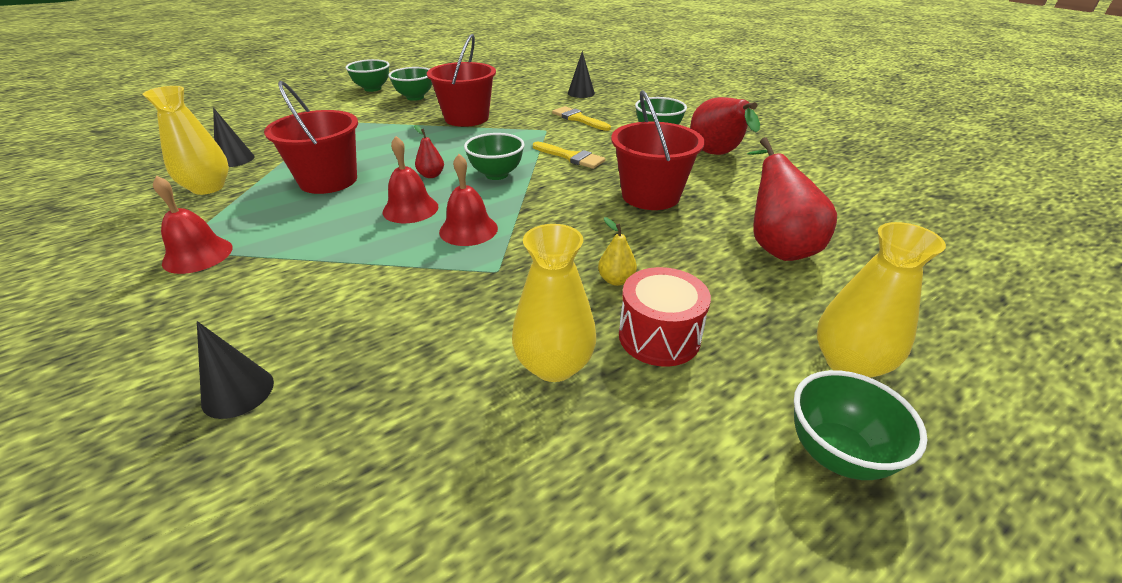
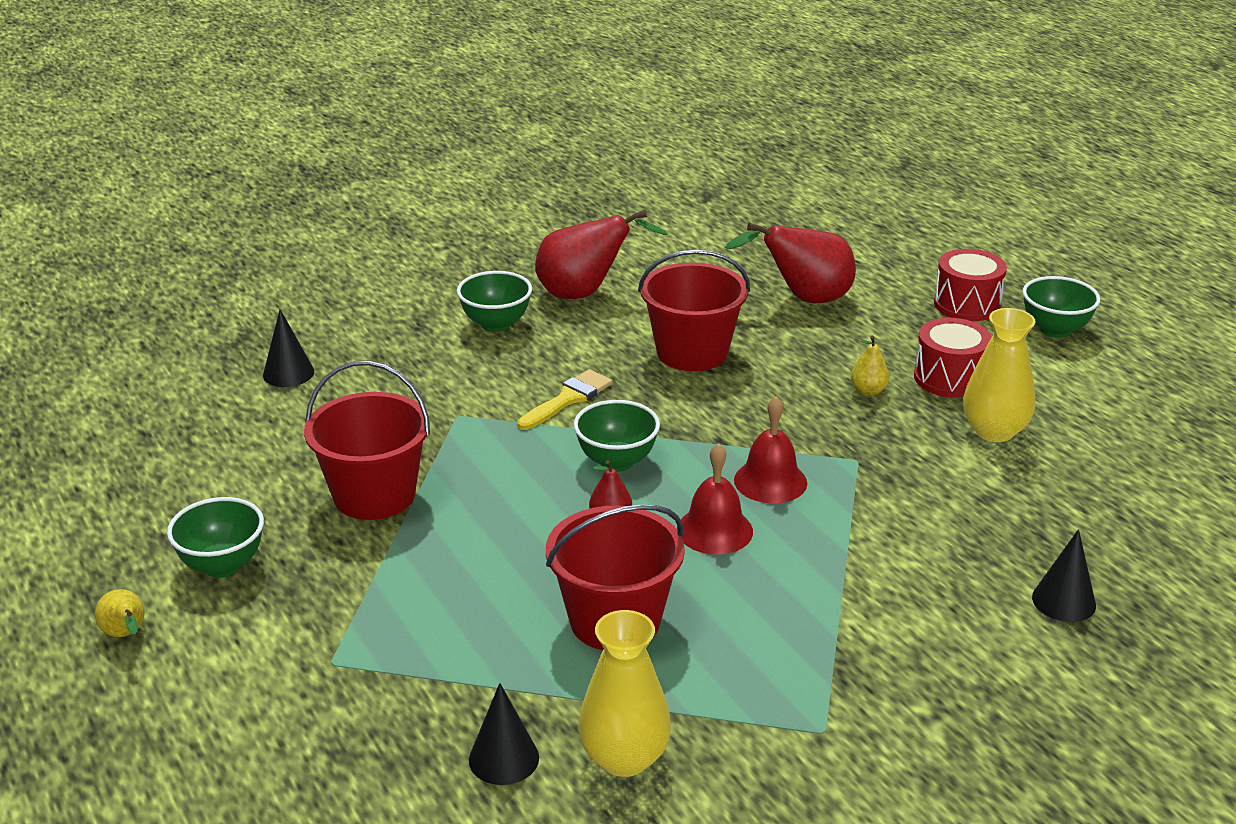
camera: 85 degrees left, 5 degrees down
red bell [153,176,233,274] -> none
green bowl [346,59,390,92] -> yellow pear [95,589,145,637]
yellow brush [552,106,611,131] -> none
yellow vase [817,222,946,378] -> red drum [934,249,1007,321]

